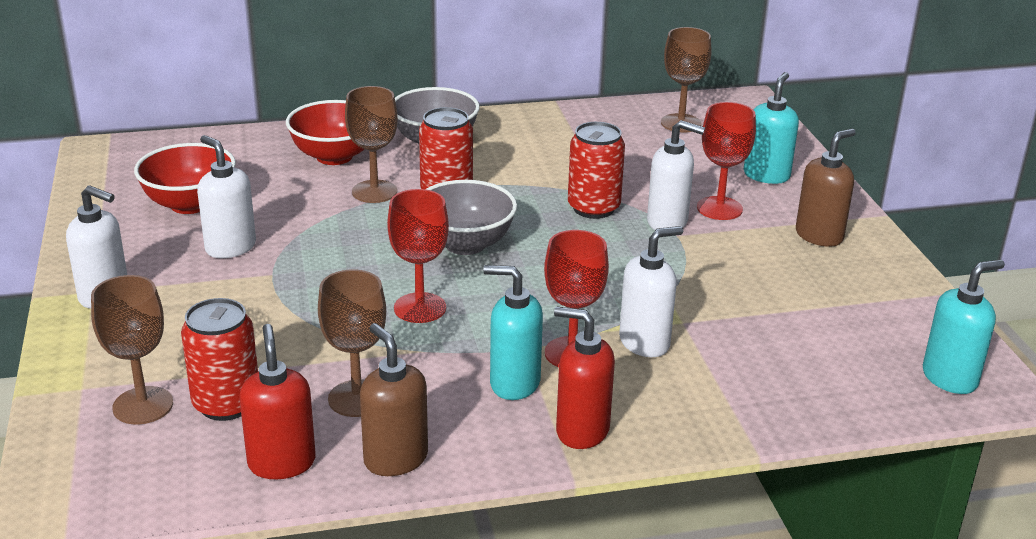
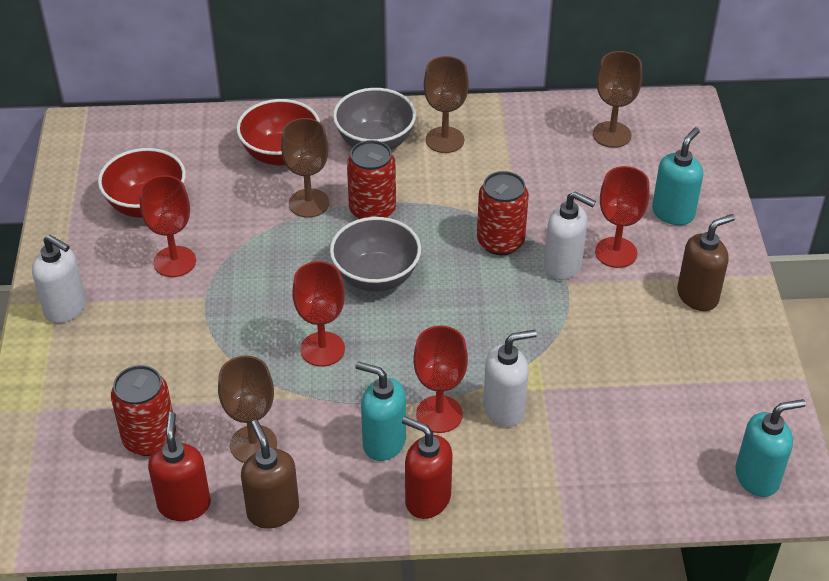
camera: 10 degrees right, 15 degrees up
brown goblet [91,275,173,424] -> brown goblet moved to [424,56,469,153]
white soap dispenser [197,135,256,258] -> red goblet [140,175,196,277]

